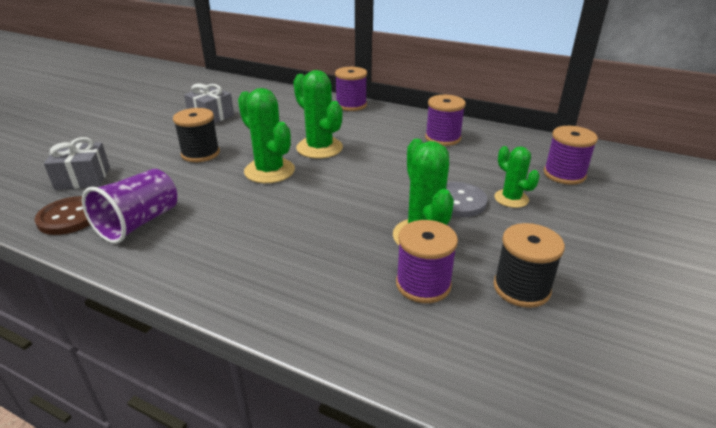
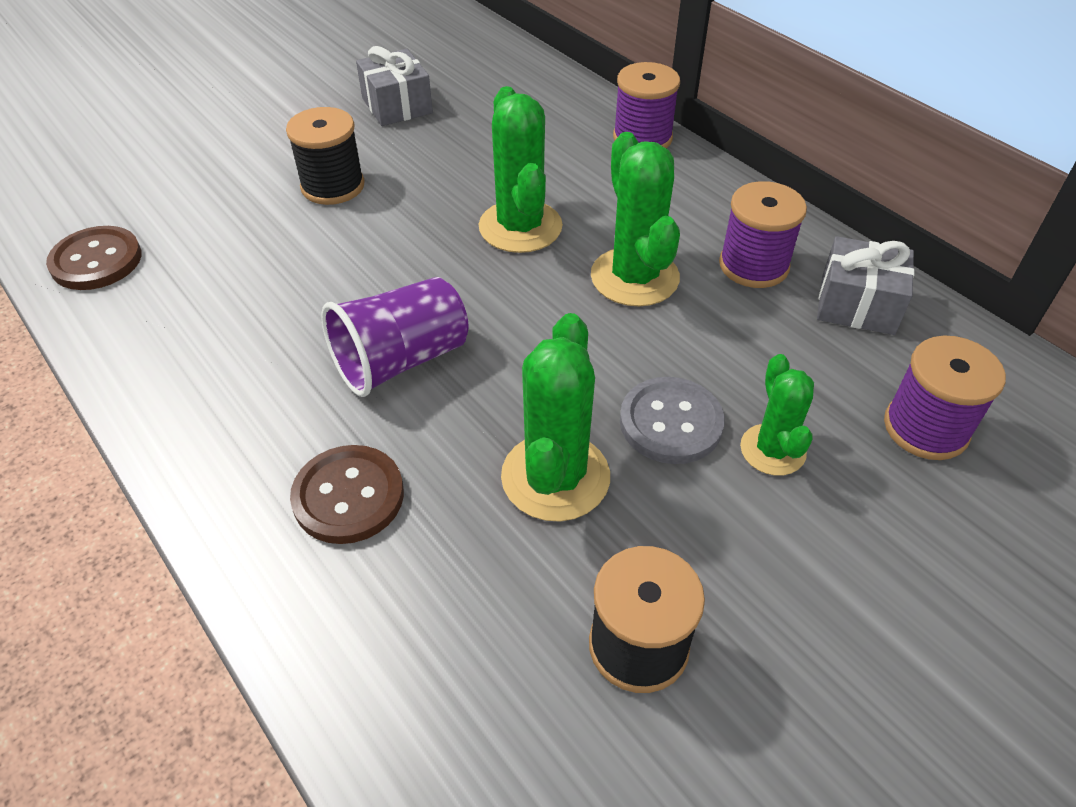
camera: 25 degrees right, 15 degrees up
grey gift [44,137,110,190] -> grey gift moved to [817,236,915,335]
purple cup [82,169,177,244] -> purple cup moved to [321,277,468,397]
green cactus [238,88,295,183] -> green cactus moved to [591,132,680,307]
purple spool [396,220,458,303] -> none
none -> brown button [290,445,404,544]

